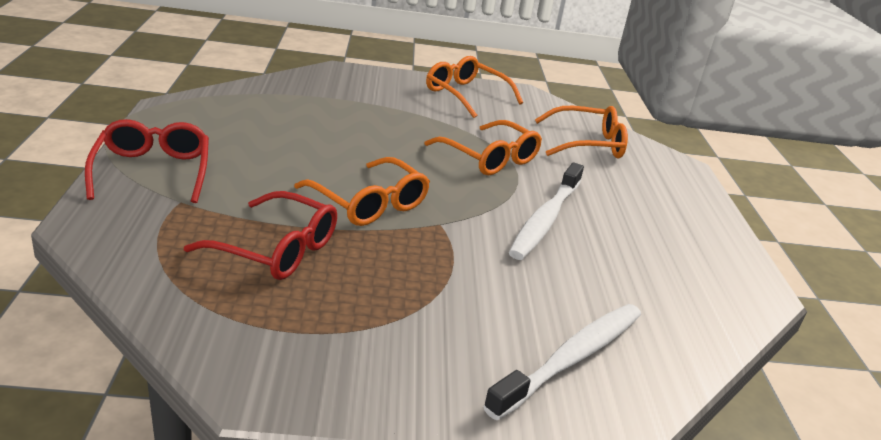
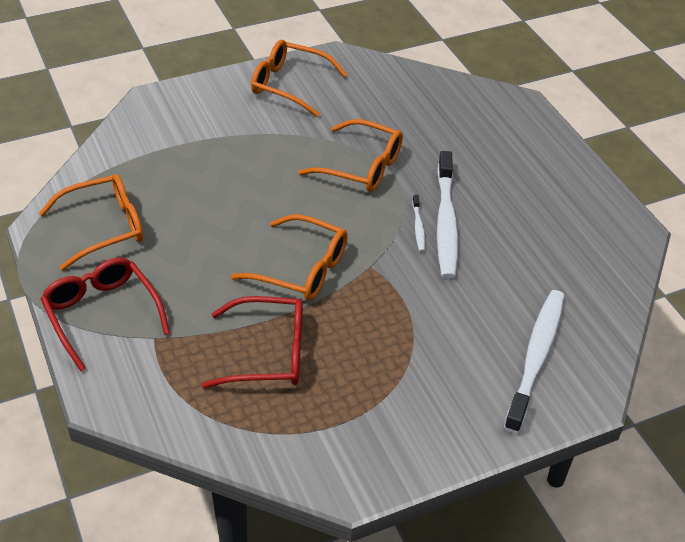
camera: 20 degrees left, 15 degrees up
orange glasses [535,106,628,158] -> orange glasses moved to [39,174,143,270]
none -> white toothbrush [412,195,425,252]

